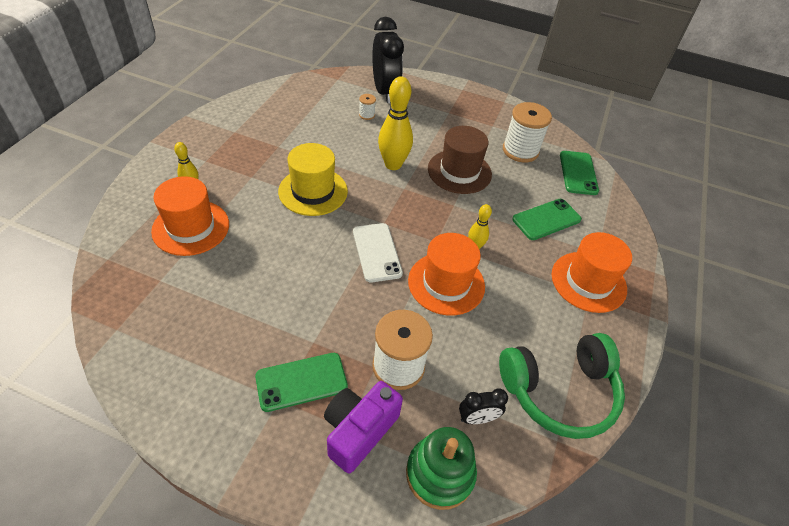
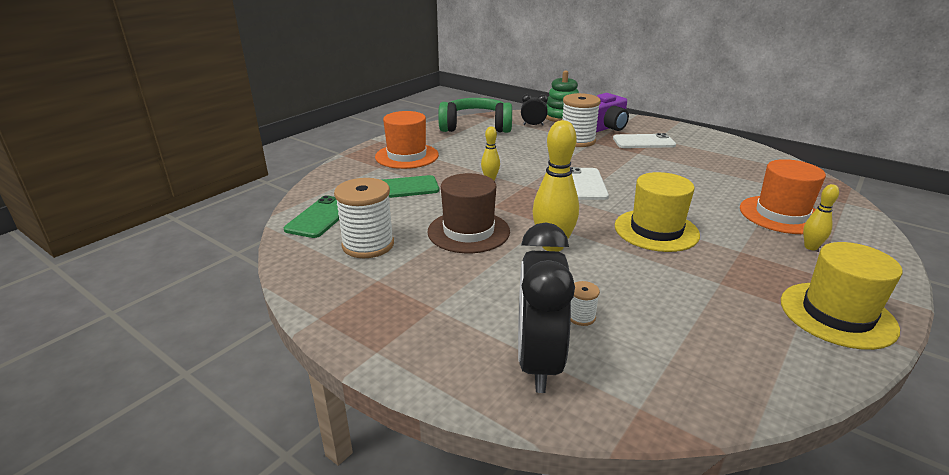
camera: 160 degrees left, 20 degrees down
green phone [255,353,348,412] -> white phone [613,133,676,148]
orange hat [408,233,485,316] -> none
none -> yellow hat [781,242,903,350]

